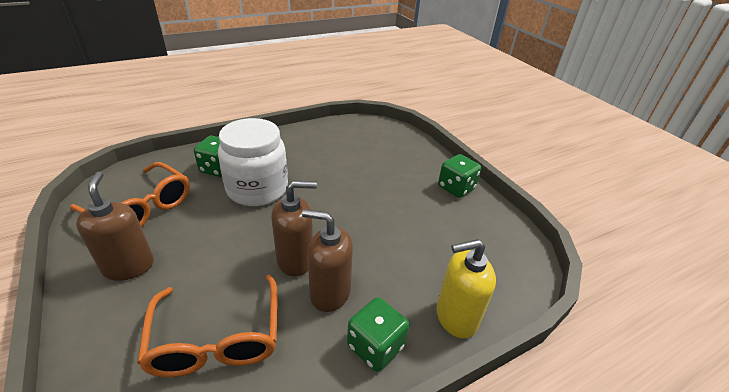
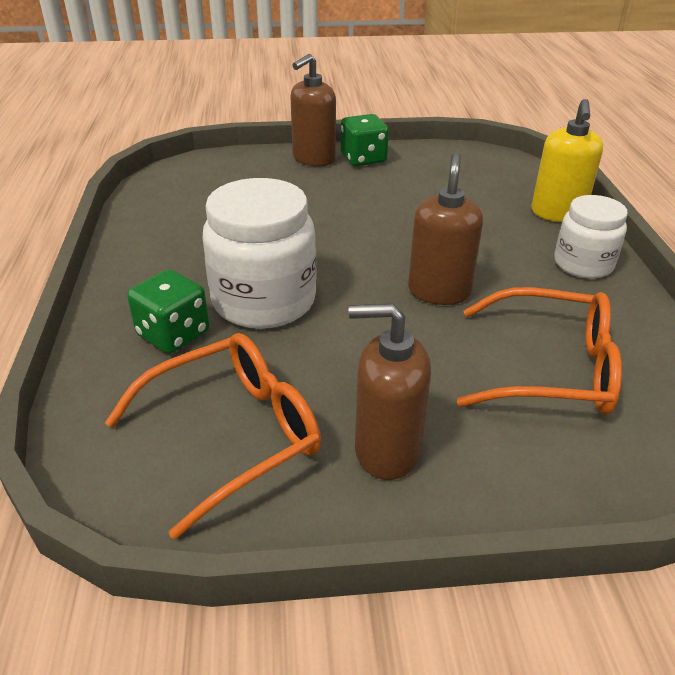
camera: 65 degrees left, 0 degrees up
brown soap dispenser [302,209,353,312] -> brown soap dispenser moved to [291,54,336,166]
green dice [347,297,410,372] -> white jar [554,195,628,279]

